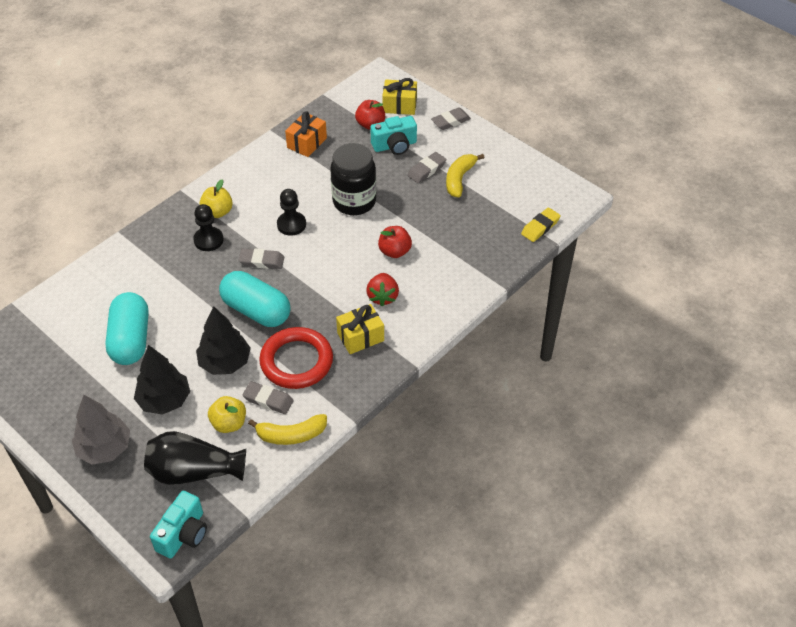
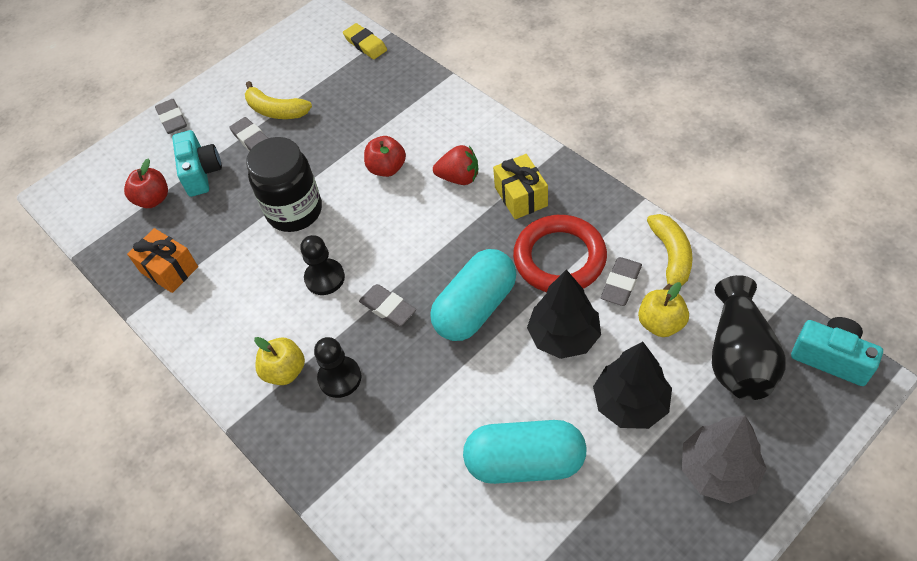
camera: 80 degrees left, 5 degrees up
grey eraser [238,248,284,269] -> grey eraser turned 60 degrees counterclockwise [359,284,416,327]
yellow gift [382,78,417,115] -> none

